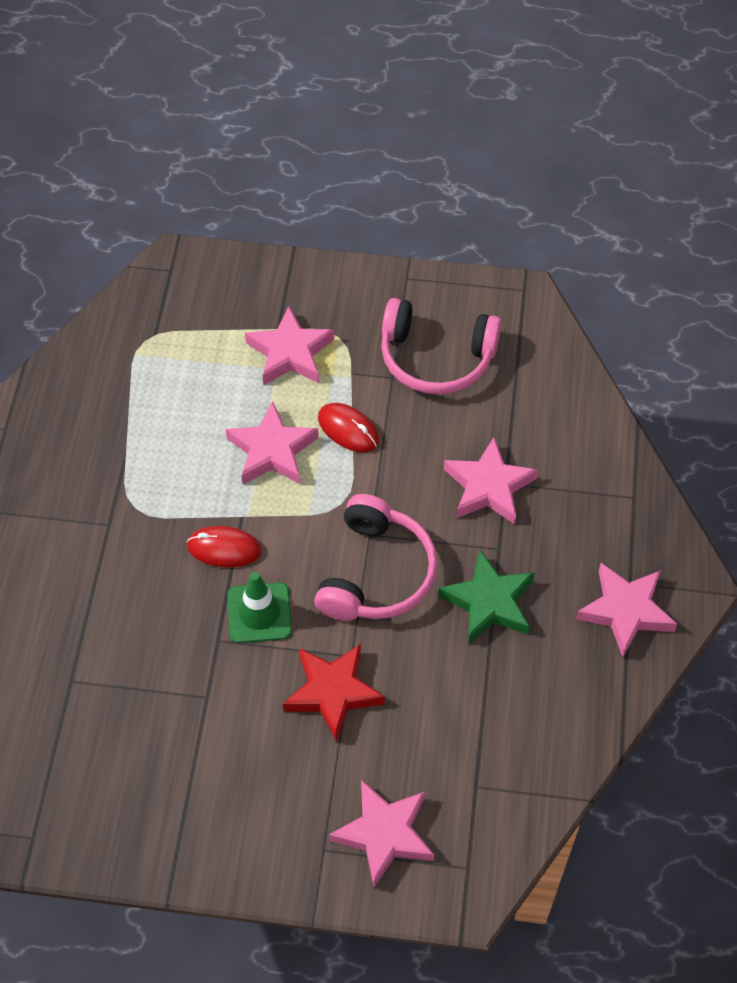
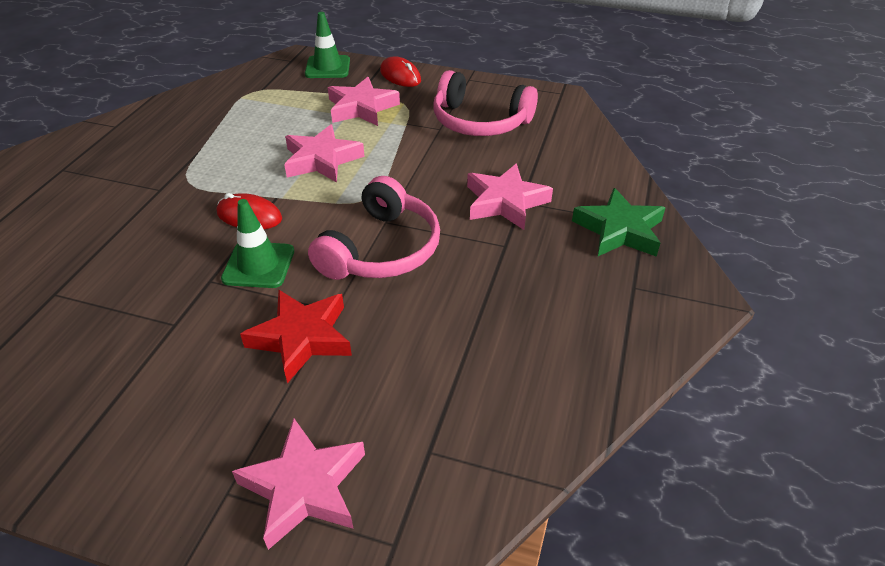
camera: 10 degrees right, 15 degrees down
red mouse [318,403,379,452] -> red mouse moved to [380,56,421,87]
green star [438,550,535,644] -> green star moved to [572,188,665,257]
pink star [576,563,677,657] -> none
none -> green traffic cone [305,12,350,78]

